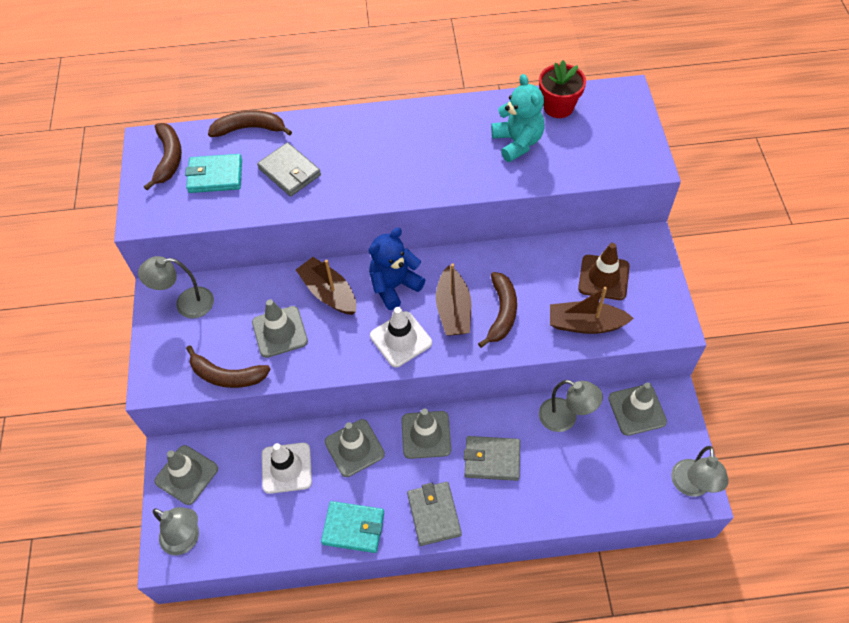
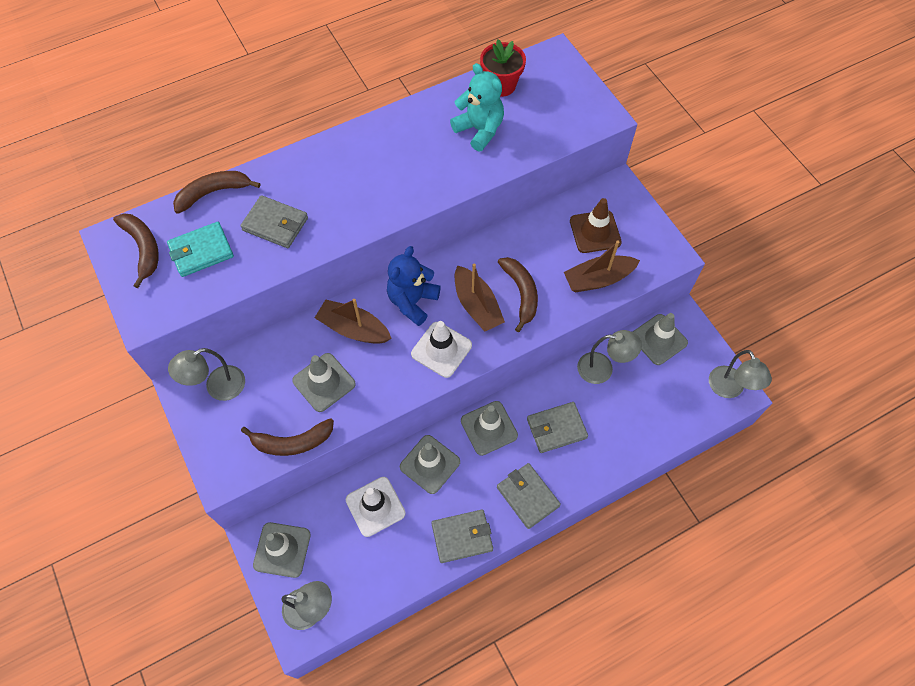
camera: 25 degrees left, 5 degrees up
turquoise wallet [321,501,384,553] -> grey wallet [432,509,493,563]

